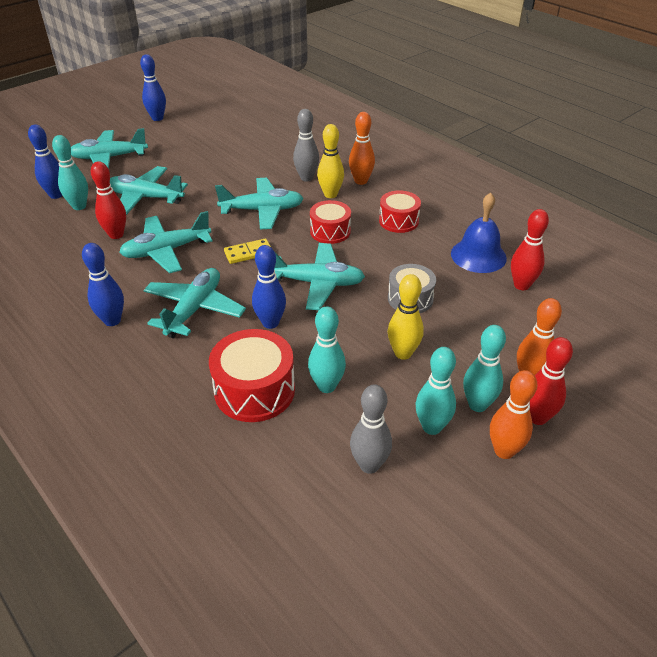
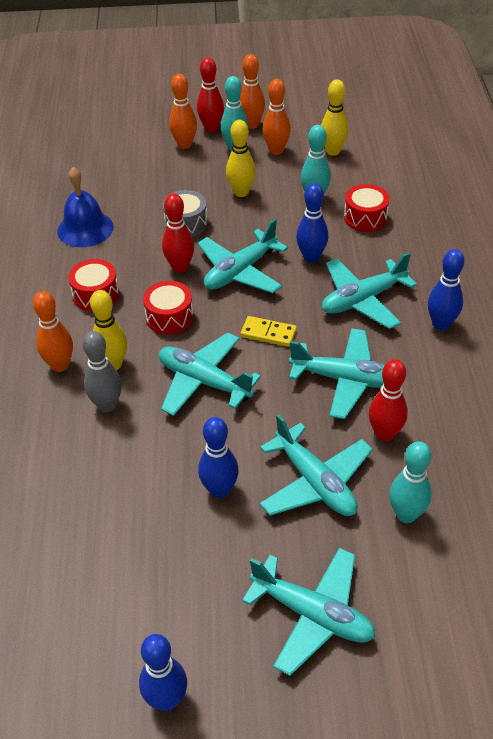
camera: 140 degrees left, 5 degrees up
blue bowling pin [28,124,62,199] -> blue bowling pin moved to [198,417,239,498]
red drum [209,329,295,422] -> red drum [344,184,390,232], size x0.65
turquoise plane [274,243,365,310] -> turquoise plane turned 90 degrees counterclockwise [198,219,288,293]
grey bowling pin [350,385,392,474] -> yellow bowling pin [321,79,348,156]
turquoise bowling pin [416,347,456,435] -> orange bowling pin [262,79,291,155]
red bowling pin [511,209,549,290] -> red bowling pin moved to [162,193,194,273]

